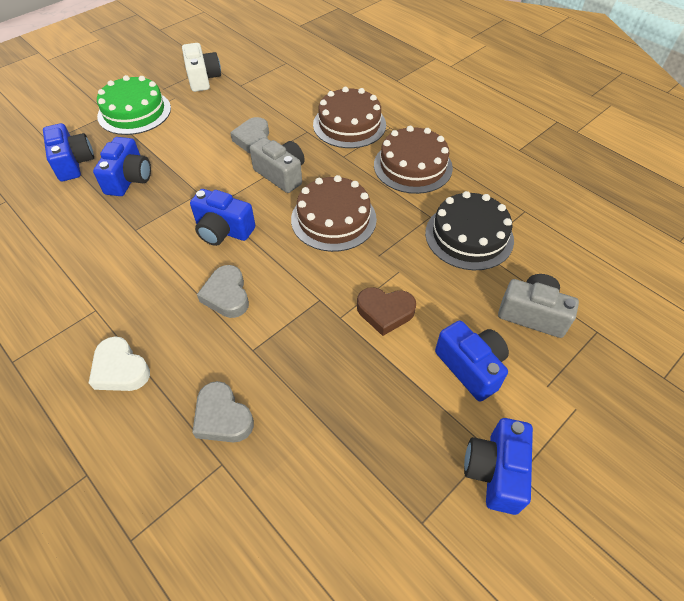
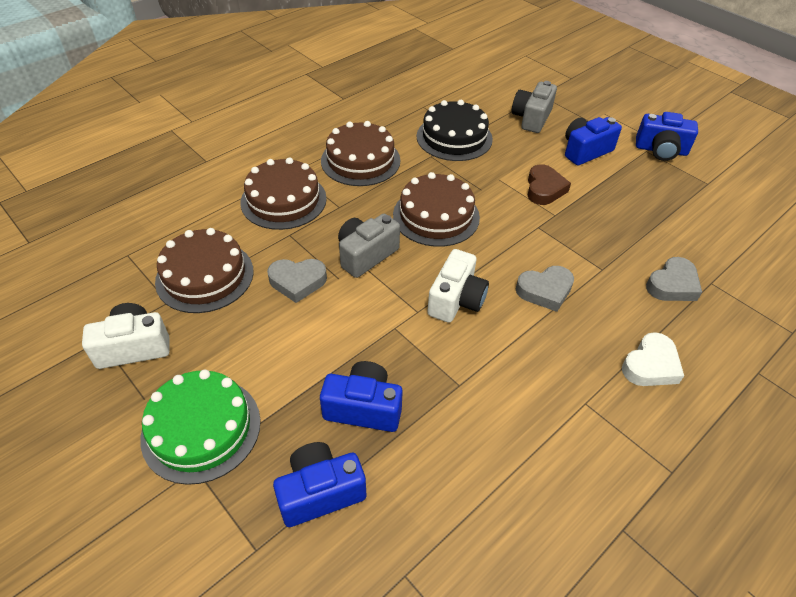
camera: 90 degrees left, 5 degrees down
blue camera [190,189,255,246] -> white camera [427,249,489,323]
none -> brown cake [155,228,254,313]

